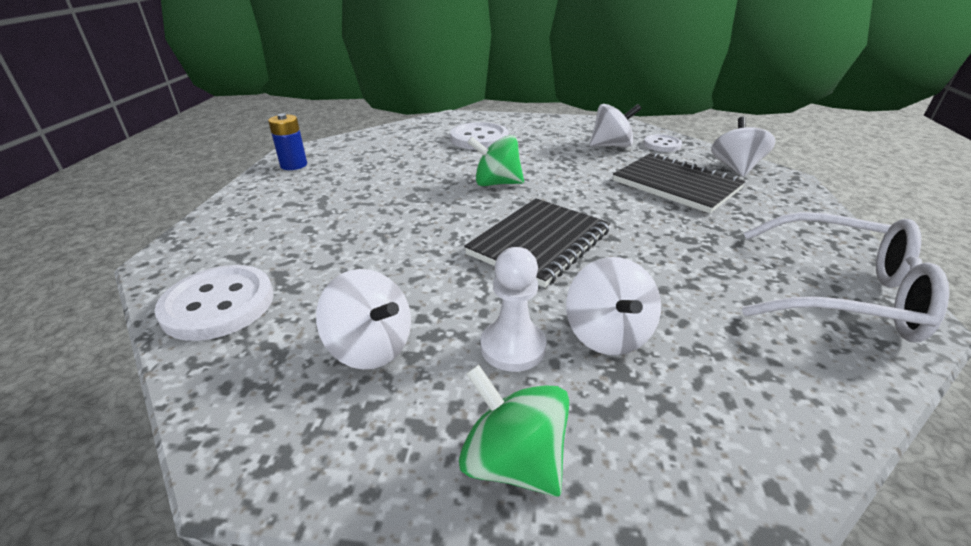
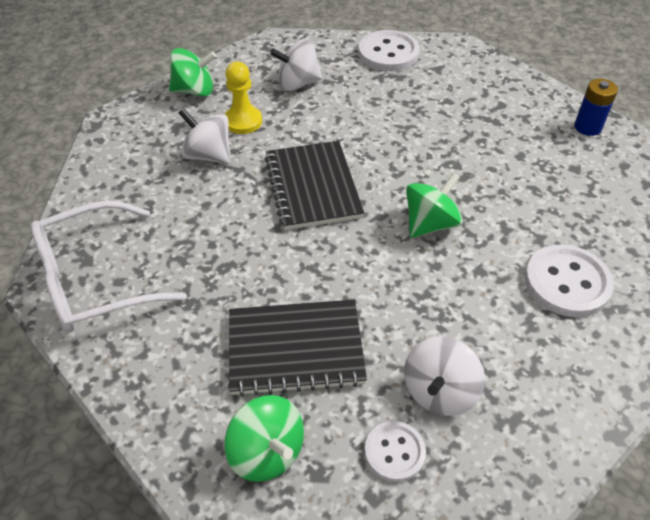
camera: 130 degrees right, 15 degrees up
white pawn [481,247,546,372] -> yellow pawn [225,62,262,134]
white spinning top [711,117,776,177] -> green spinning top [225,395,304,482]

